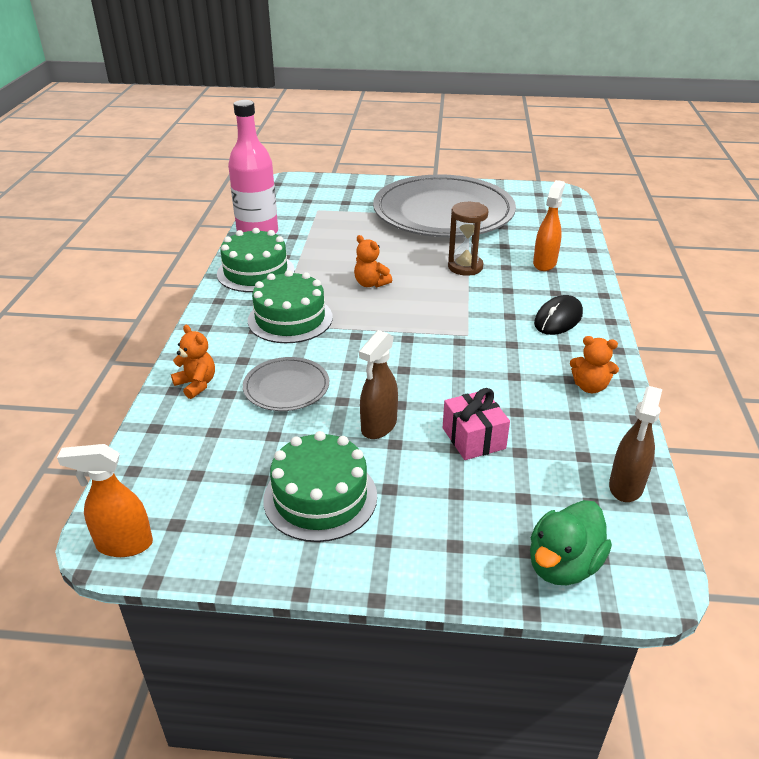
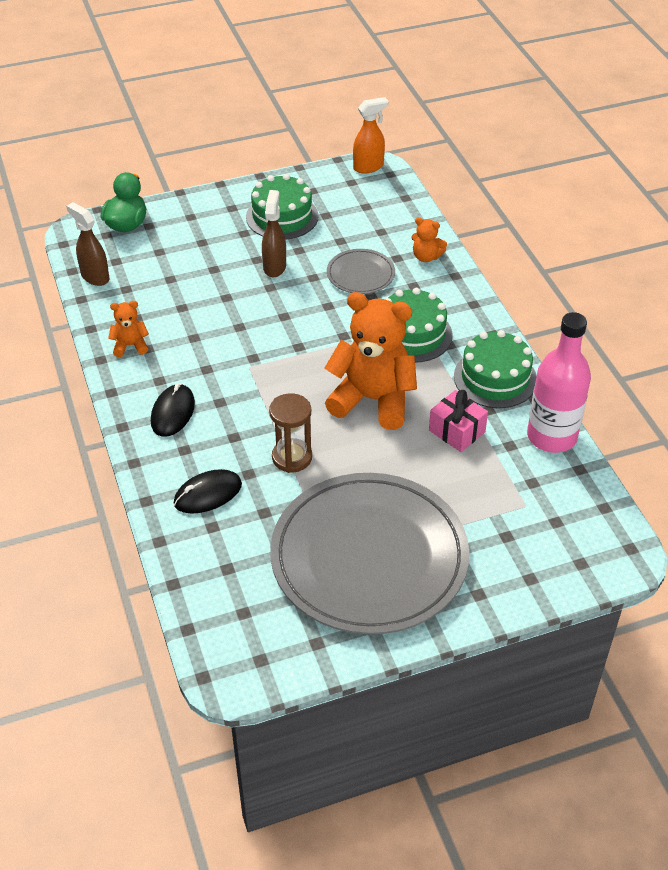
camera: 155 degrees right, 10 degrees up
orange teddy bear [354,235,392,288] -> orange teddy bear [325,292,417,430], size x2.23
pink gift [443,388,510,460] -> pink gift moved to [429,390,488,452]
orange spray bottle [533,180,565,271] -> black mouse [174,469,242,514]
brown spray bottle [609,386,662,502] -> brown spray bottle turned 45 degrees counterclockwise [66,202,110,286]

